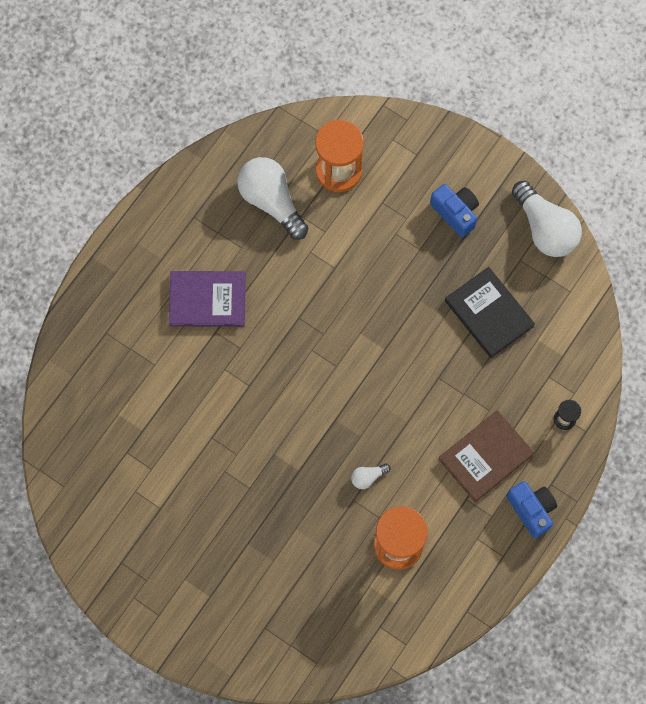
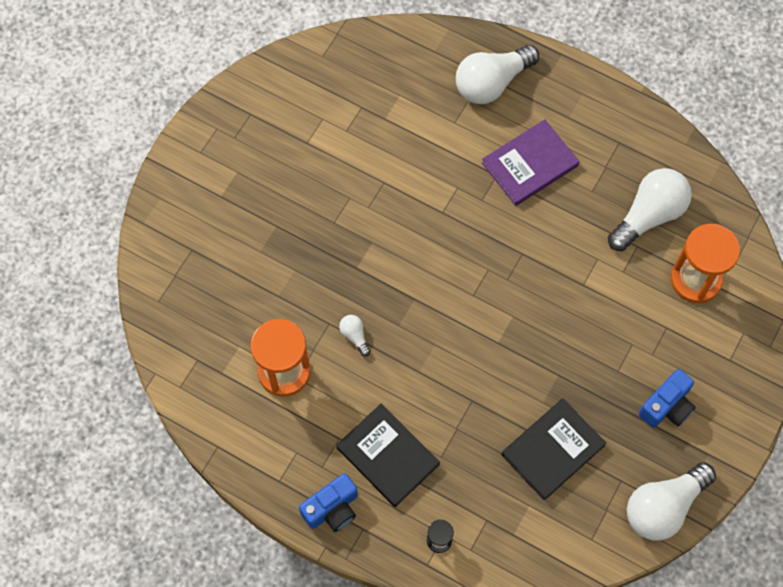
camera: 85 degrees right, 5 degrees down
purple book [169,271,246,327] -> purple book turned 60 degrees clockwise [482,119,579,206]
brown book [438,410,534,502] -> black book [336,404,440,507]
none -> white light bulb [456,45,539,104]

